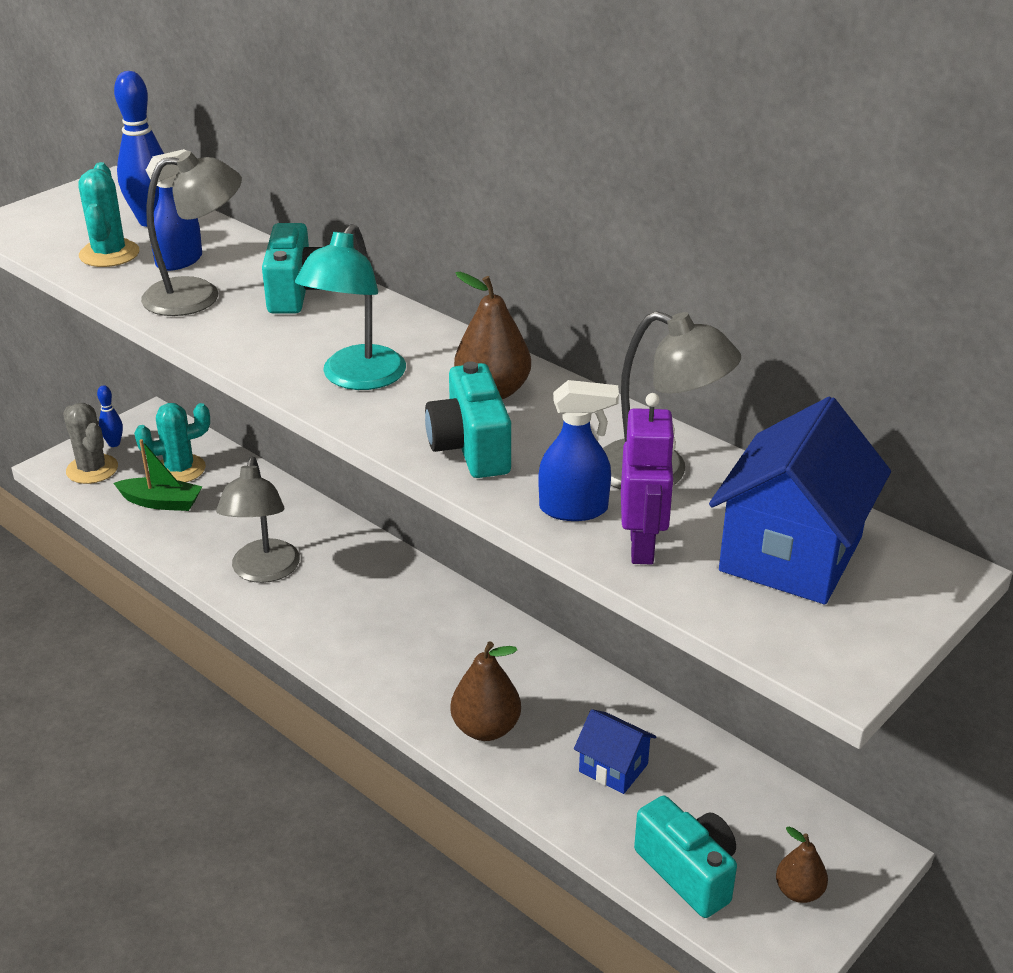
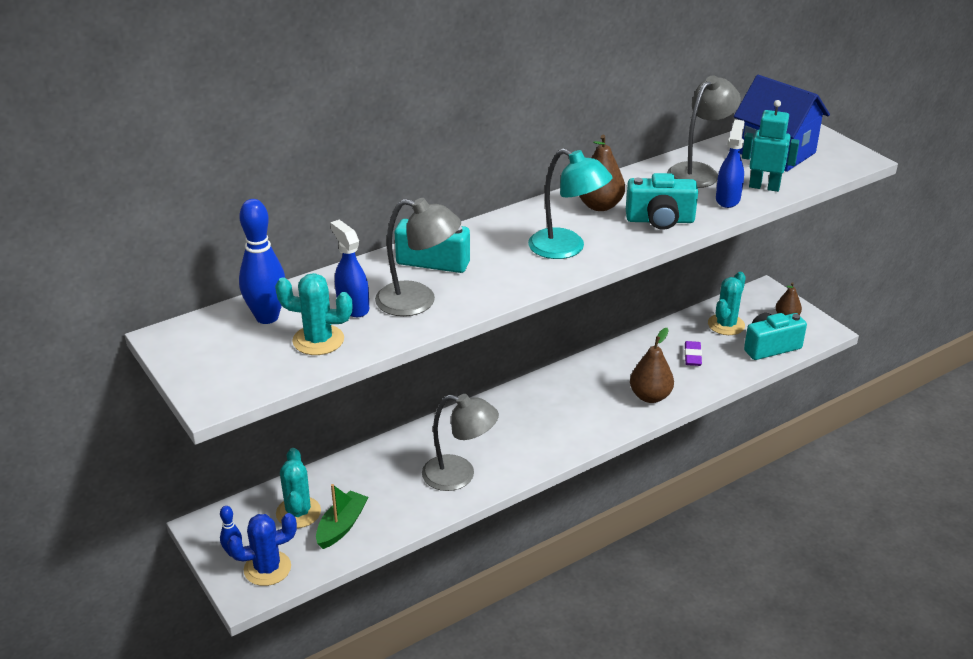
camera: 75 degrees left, 0 degrees up
grey cactus [63,403,118,484] -> blue cactus [227,513,297,586]
grey lamp [141,151,242,316] -> grey lamp turned 105 degrees clockwise [375,198,461,316]
blue house [574,709,656,794] -> purple eraser [684,341,702,366]
purple robot [621,393,676,564] -> turquoise robot [742,100,799,192]
none -> turquoise cactus [708,272,746,335]

